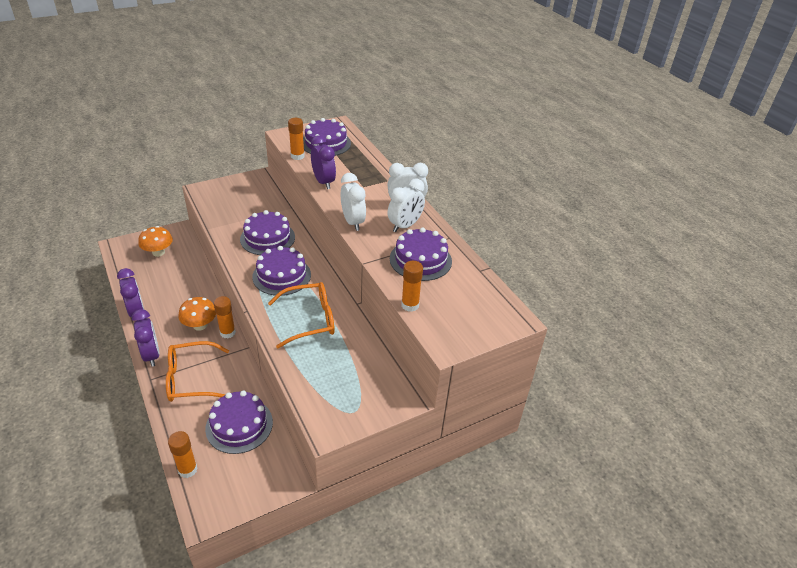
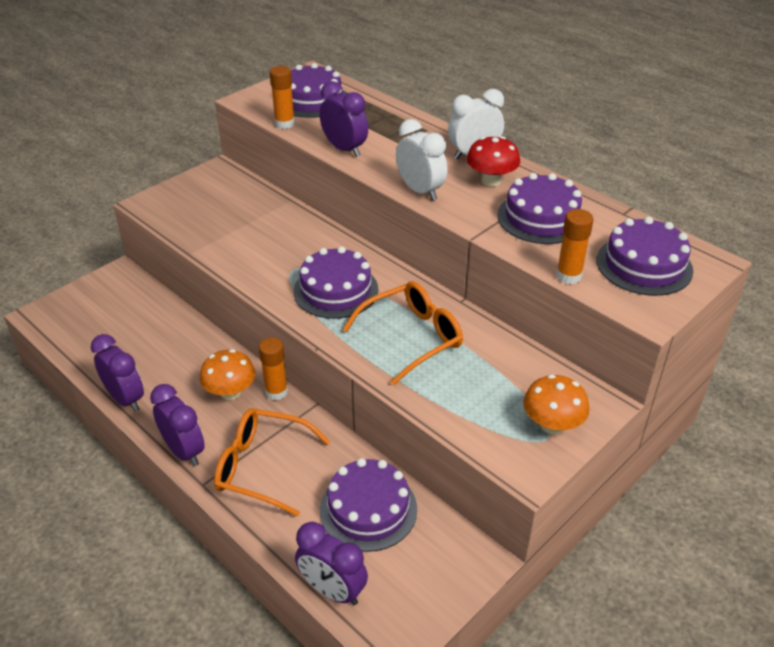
camera: 15 degrees left, 0 degrees up
orange mushroom [138,226,173,257] -> orange mushroom moved to [523,374,589,434]
orange glasses [166,341,229,402] -> orange glasses turned 45 degrees clockwise [214,408,330,517]
orange glue stick [168,431,198,478] -> purple clock [295,522,368,605]
purple cake [240,210,295,255] -> purple cake moved to [597,216,693,296]
white clock [387,178,425,232] -> red mushroom [466,136,520,186]

